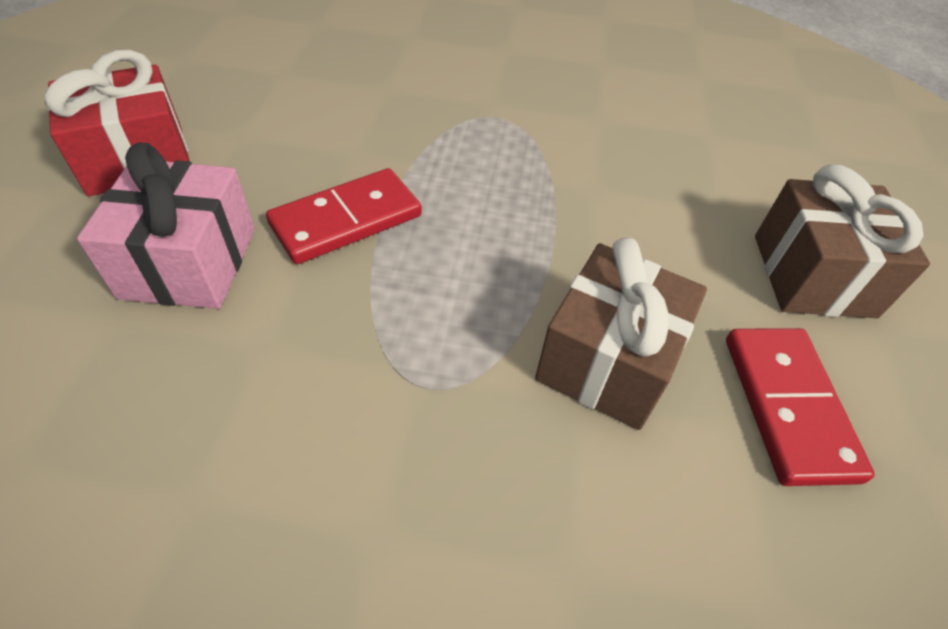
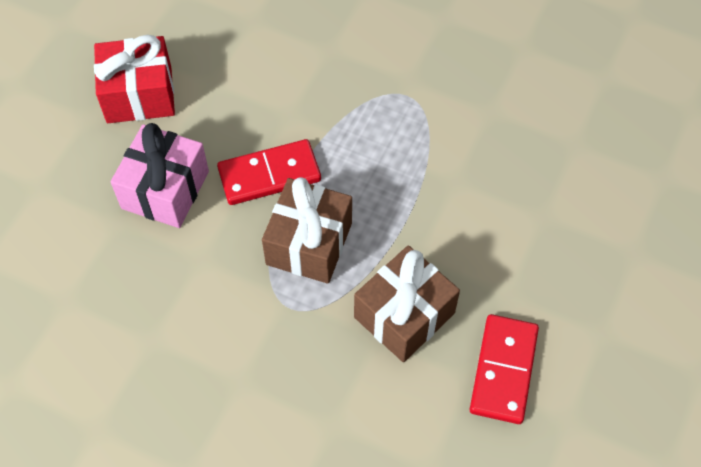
camera: 20 degrees right, 10 degrees up
brown gift [755,165,930,318] -> brown gift moved to [262,177,352,284]

